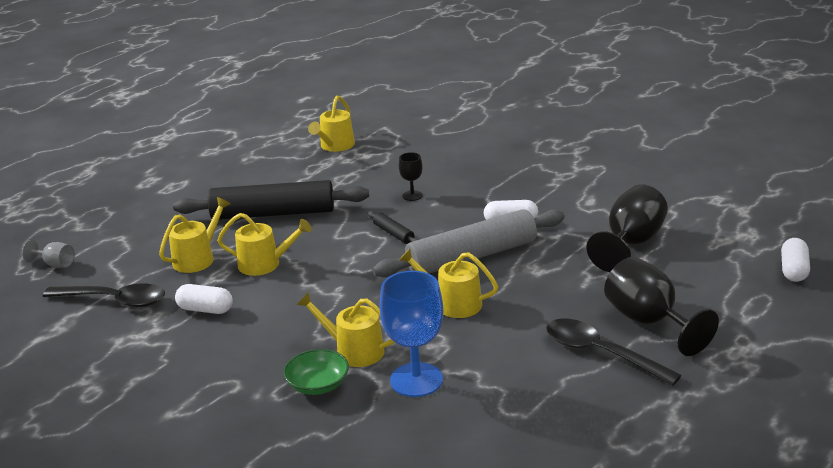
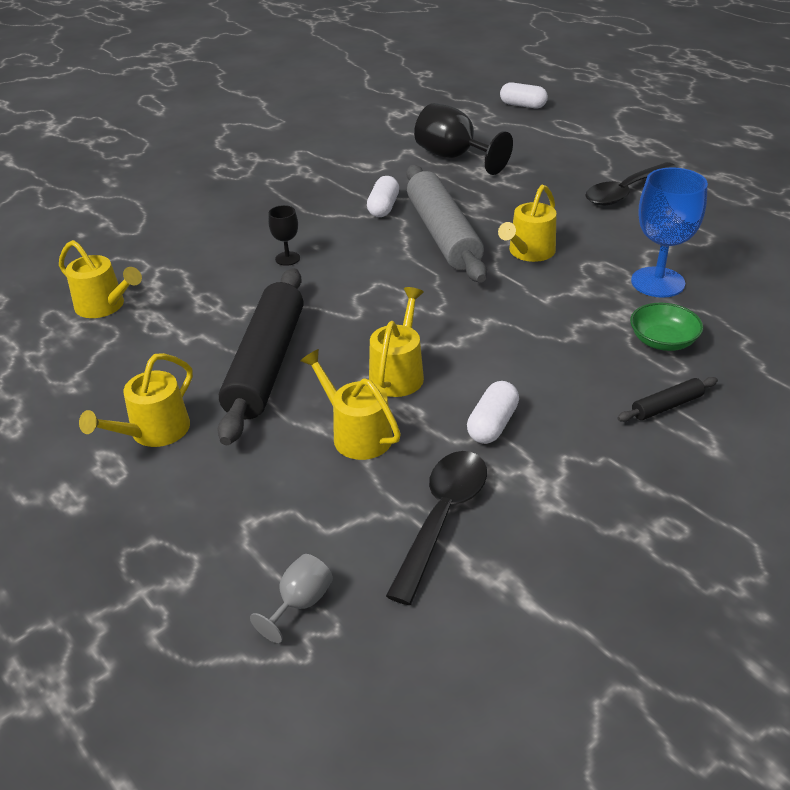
camera: 80 degrees left, 10 degrees up
yellow watering can [297,292,395,367] -> yellow watering can moved to [79,353,193,447]
black rolling pin [368,211,419,244] -> black rolling pin moved to [617,377,718,422]
black goblet [604,257,719,356] -> none

